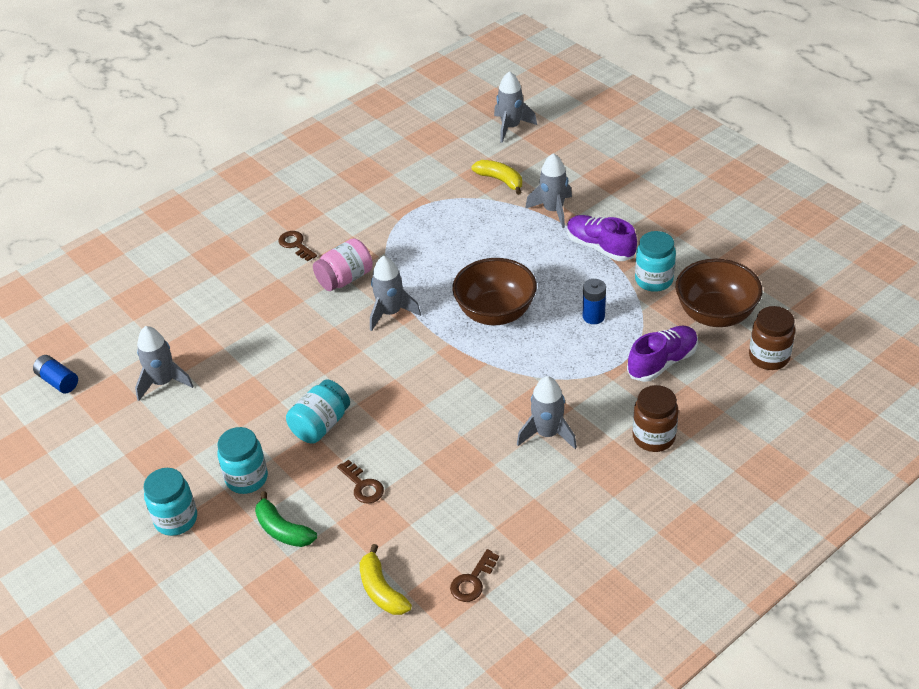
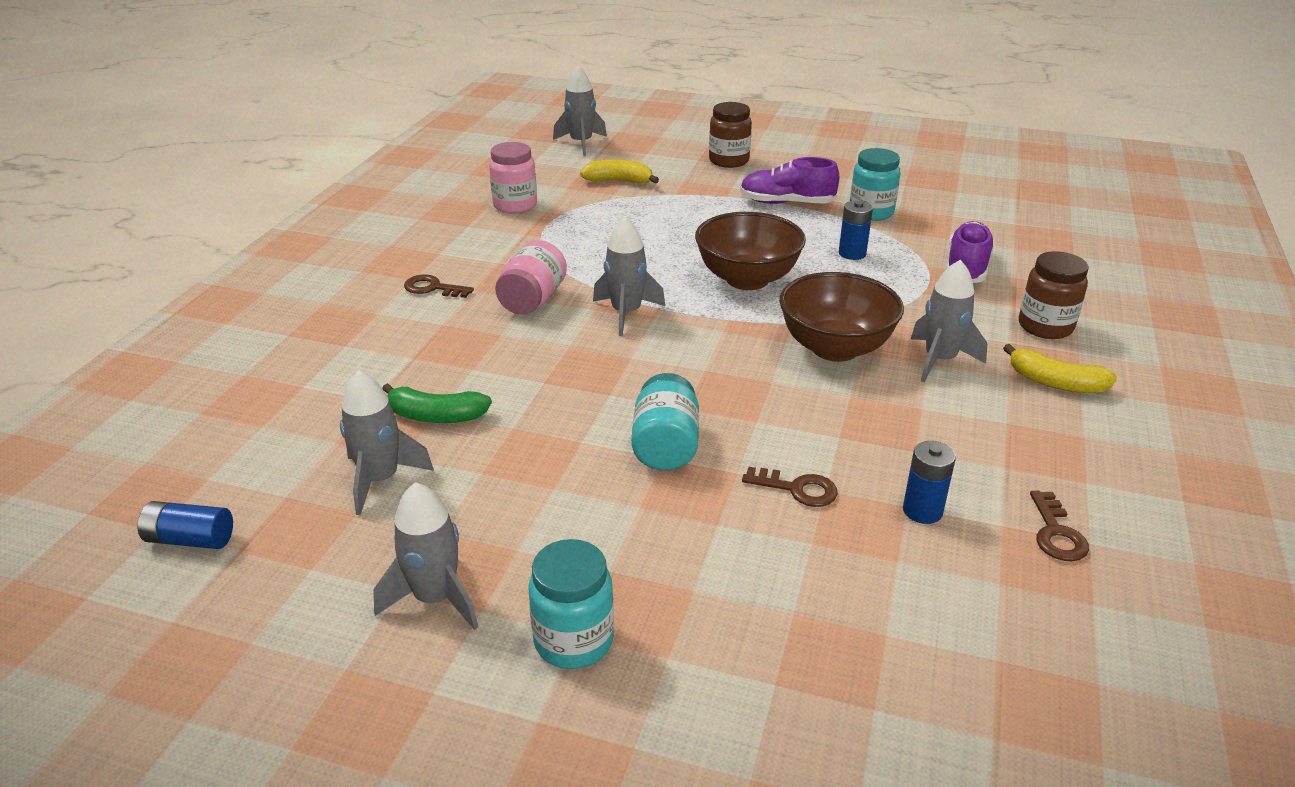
camera: 35 degrees left, 10 degrees down
turquoise jar [217,427,268,494] -> none
green banana [255,491,317,547] -> green banana moved to [382,383,492,423]
yellow banana [360,544,412,615] -> yellow banana moved to [1003,344,1117,393]
grey rocket [525,153,572,228] -> grey rocket moved to [373,482,478,630]
brown bowl [676,259,762,327] -> brown bowl moved to [779,272,904,362]
brown jar [749,306,795,370] -> brown jar moved to [709,102,752,168]
none -> pink jar [489,142,537,214]
none -> blue battery [903,441,956,524]

